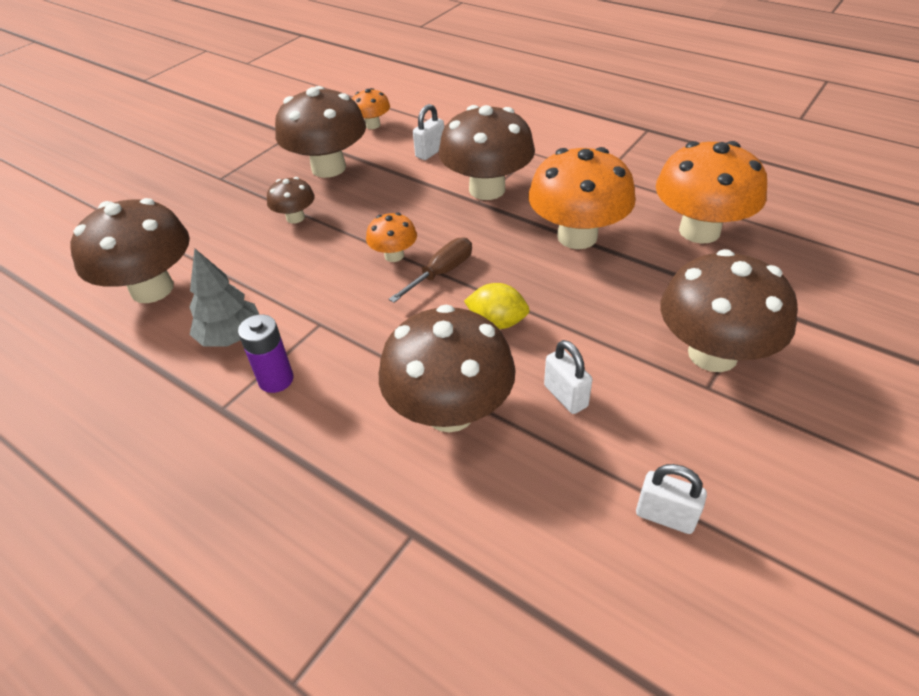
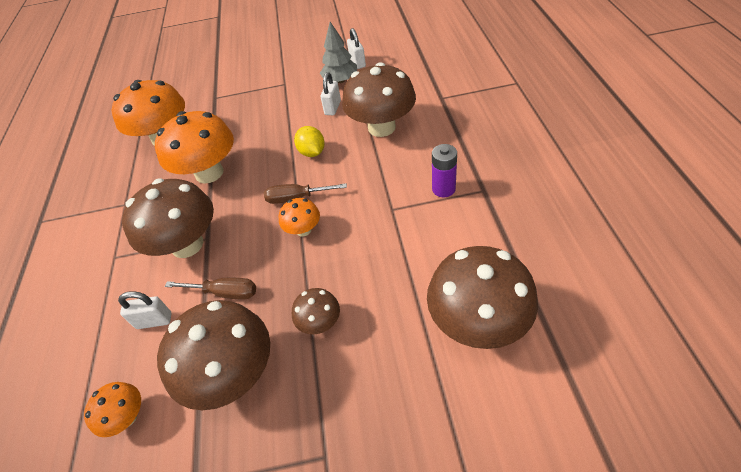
camera: 130 degrees left, 5 degrees up
grey tree [190,248,259,346] -> grey tree moved to [320,22,357,83]
brown mushroom [661,249,798,372] -> none
none -> brown screwdriver [165,278,256,300]

